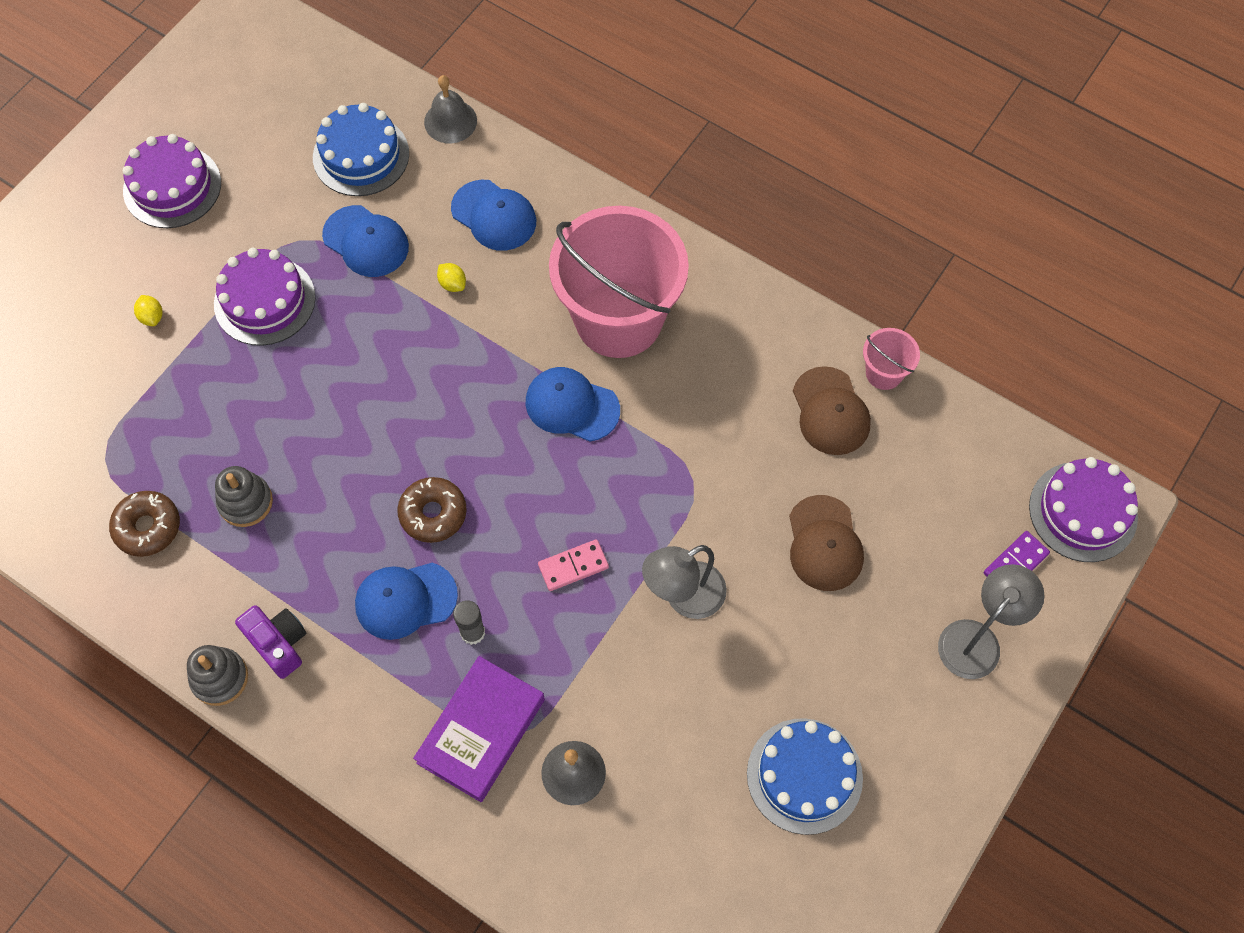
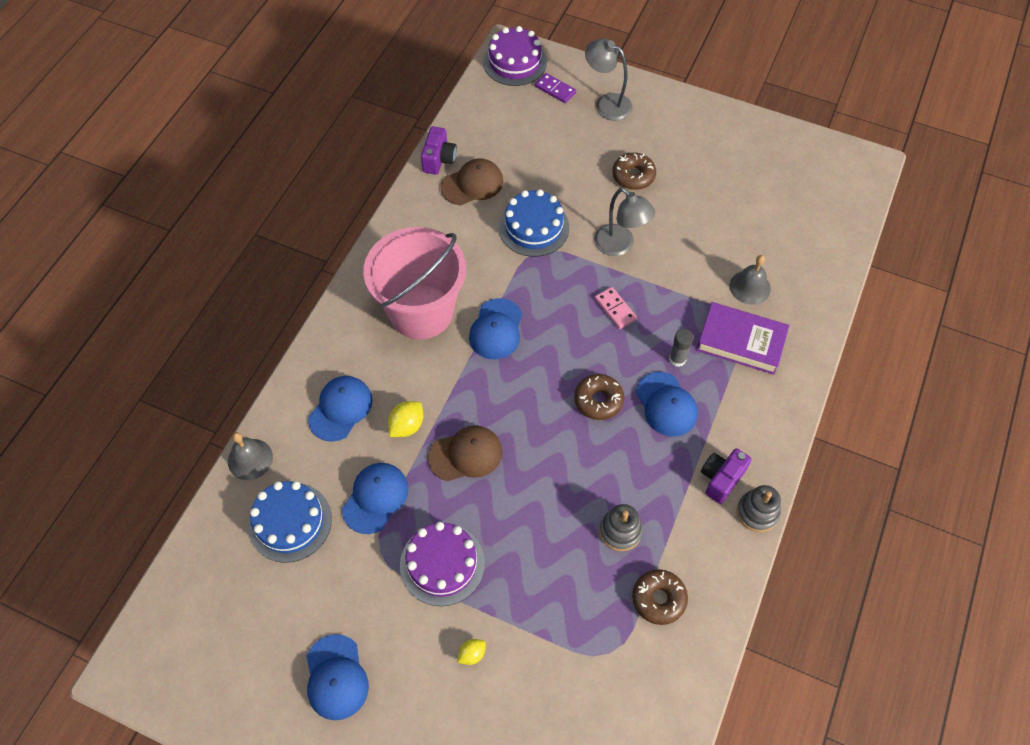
camera: 100 degrees left, 5 degrees down
purple cake [123,134,221,228] -> blue cap [307,634,369,720]
yellow lemon [437,263,466,292] -> yellow lemon [388,401,423,437], size x1.55
blue cake [747,718,863,835] -> blue cake moved to [499,189,569,257]
brown cap [789,495,864,591] -> brown cap moved to [428,426,502,481]
pink bucket [863,328,920,390] -> purple camera [421,126,457,175]
none -> brown donut [612,153,656,190]

